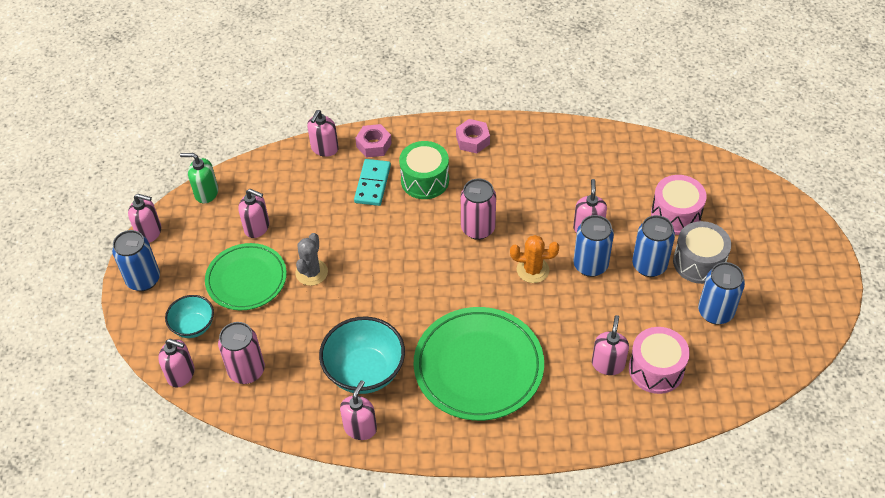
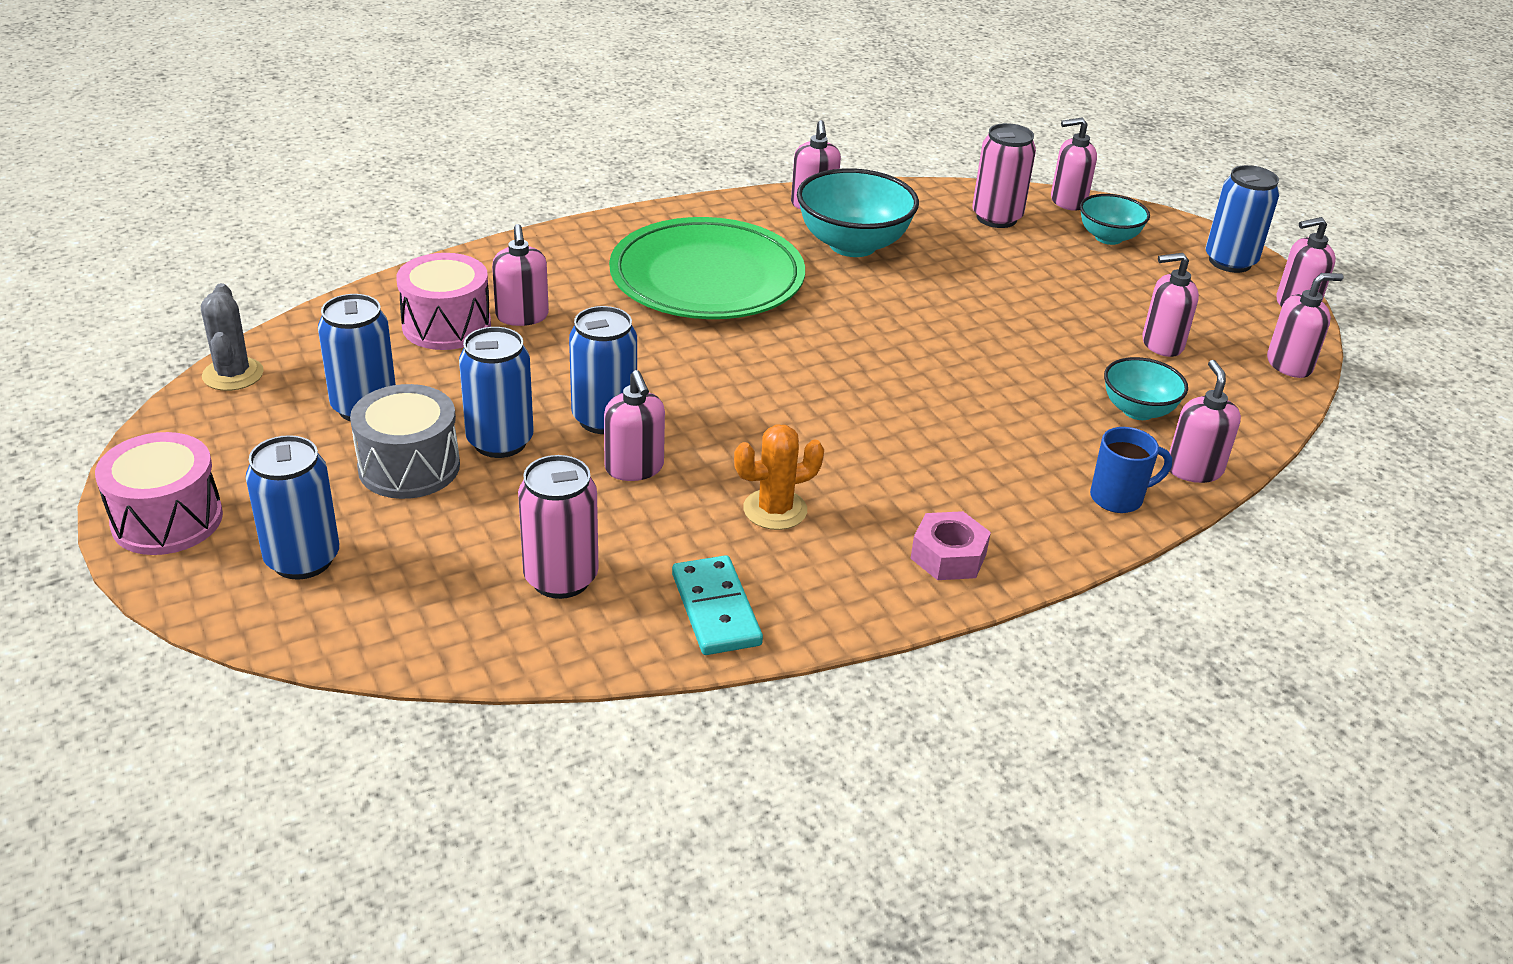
camera: 150 degrees right, 15 degrees down
green soap dispenser [180,153,218,203] -> pink soap dispenser [1267,273,1343,378]
green plate [205,243,287,310] -> none
grey cactus [295,233,328,286] -> grey cactus moved to [201,283,264,391]
turquoise domino [354,159,391,206] -> turquoise domino moved to [672,555,763,655]
pink nut [355,124,392,158] -> blue mug [1090,427,1172,513]
green drum [399,141,449,199] -> none
pink can [461,178,496,240] -> pink can moved to [518,455,599,599]
orange cactus [510,235,559,283] -> orange cactus moved to [734,424,824,530]
pink drum [651,175,707,235] -> pink drum moved to [95,432,223,555]
none -> blue can [246,435,339,580]
none -> turquoise bowl [1104,357,1188,420]

